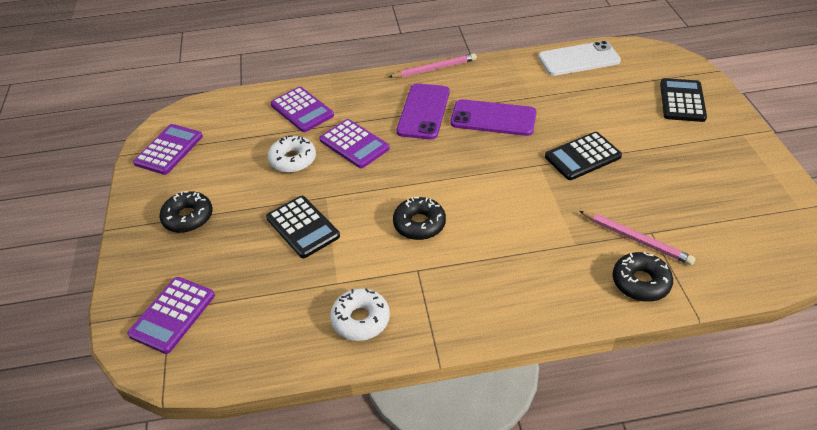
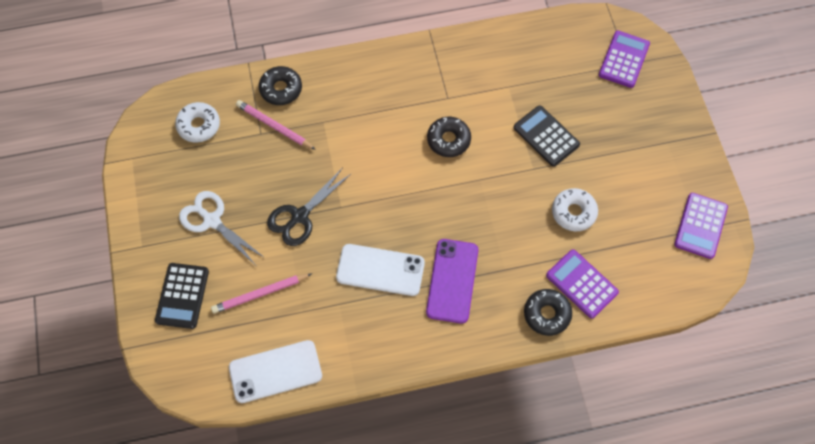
camera: 175 degrees right, 20 degrees up
black donut [159,191,213,233] -> black donut moved to [524,289,572,336]
purple calculator [319,119,390,168] -> none
white donut [330,288,390,341] -> white donut moved to [175,102,220,143]
pink pencil [389,53,477,78] -> pink pencil moved to [211,274,312,313]
purple phone [450,99,537,136] -> white phone [336,244,425,296]
black calculator [545,132,622,180] -> black scissors [267,167,351,246]
none -> white scissors [179,191,265,264]

